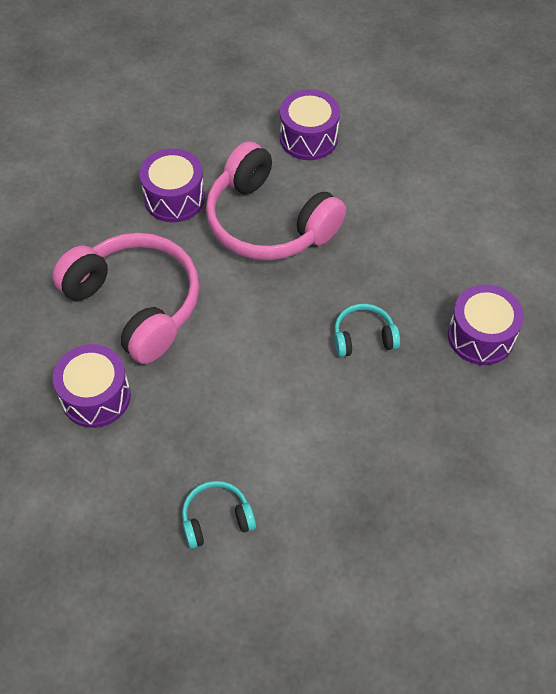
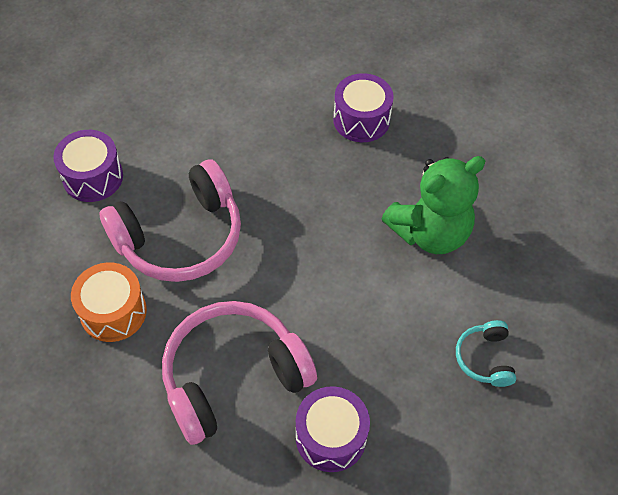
camera: 75 degrees left, 0 degrees up
purple drum [140,148,205,222] -> orange drum [71,262,147,342]
turquoise headphones [334,304,400,357] -> none
none -> green teddy bear [381,156,485,254]

